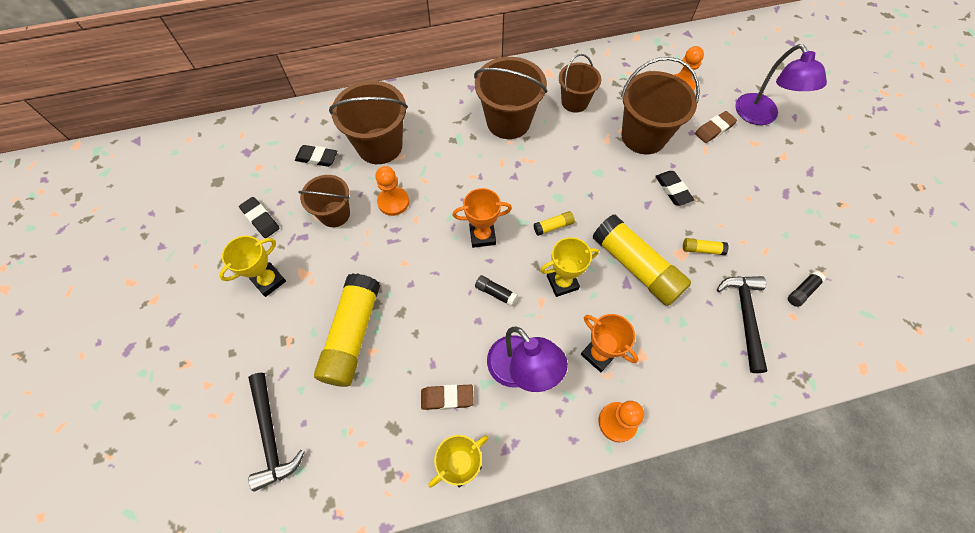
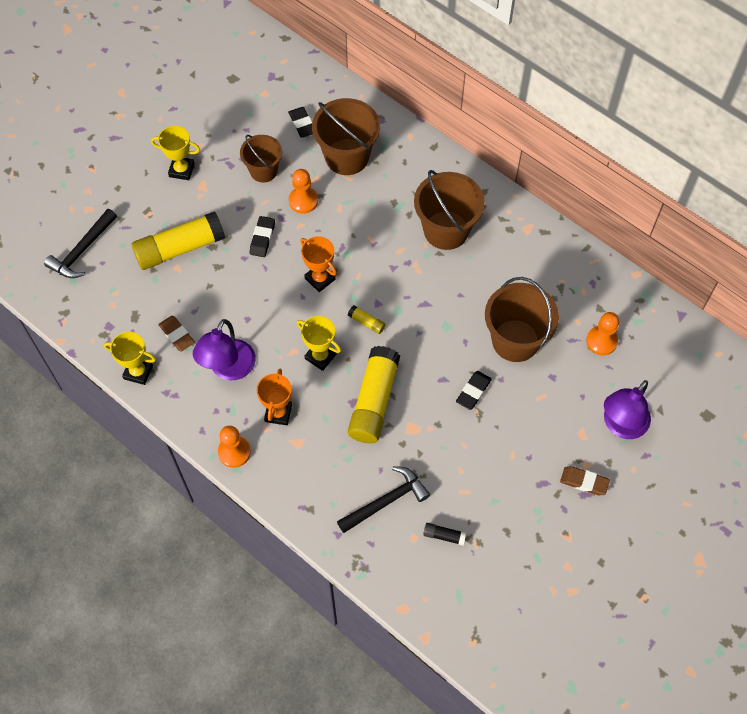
camera: 55 degrees right, 0 degrees up
black eraser [239,197,280,238] -> black eraser moved to [250,216,275,257]
black glue stick [475,275,518,306] -> none
brown bucket [559,54,601,113] -> none
yellow glue stick [683,238,729,255] -> none
brown eraser [695,111,737,143] -> brown eraser moved to [560,466,610,495]

